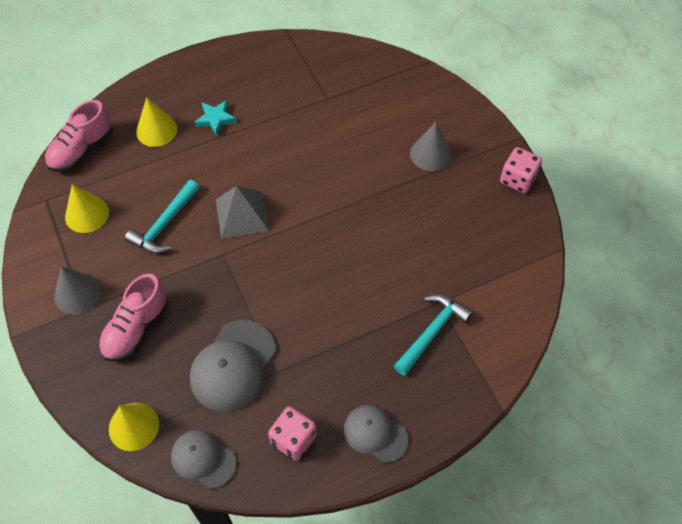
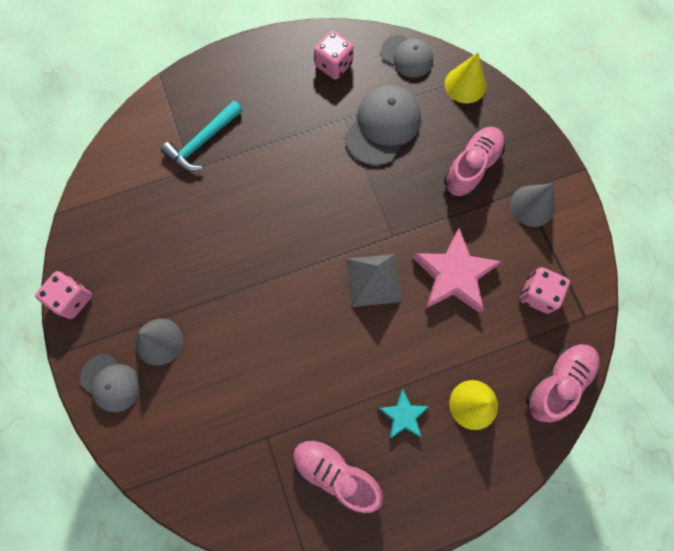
camera: 175 degrees left, 15 degrees up
yellow cone [65,184,109,233] -> pink dice [520,267,570,314]
turquoise hammer [125,180,200,253] -> pink star [412,228,502,313]
grey cap [344,405,409,463] -> grey cap moved to [80,354,141,412]
none -> pink shoe [293,439,383,513]

